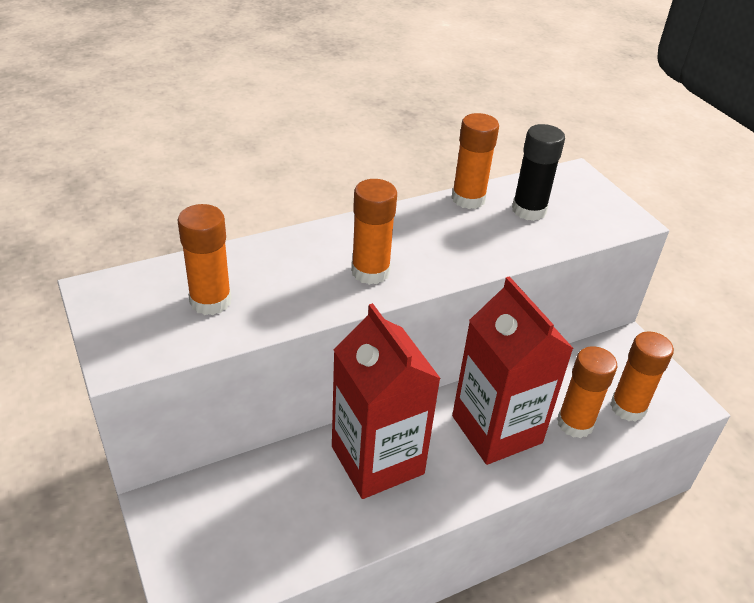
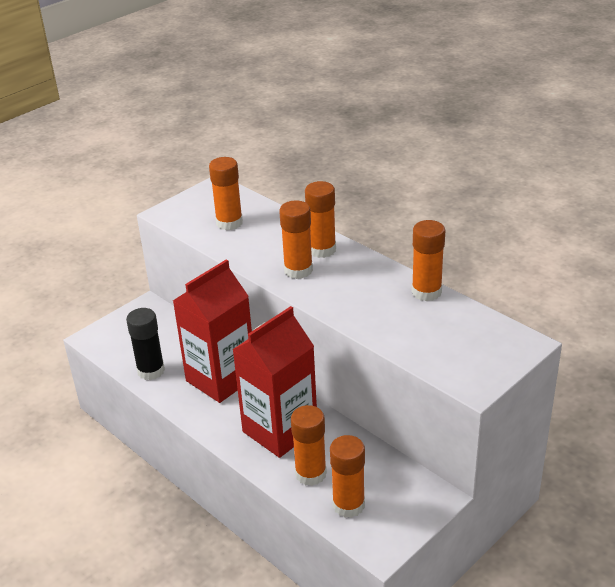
camera: 75 degrees right, 5 degrees down
black glue stick [512,124,565,221] -> black glue stick moved to [126,308,165,380]
none -> orange glue stick [305,181,336,258]

